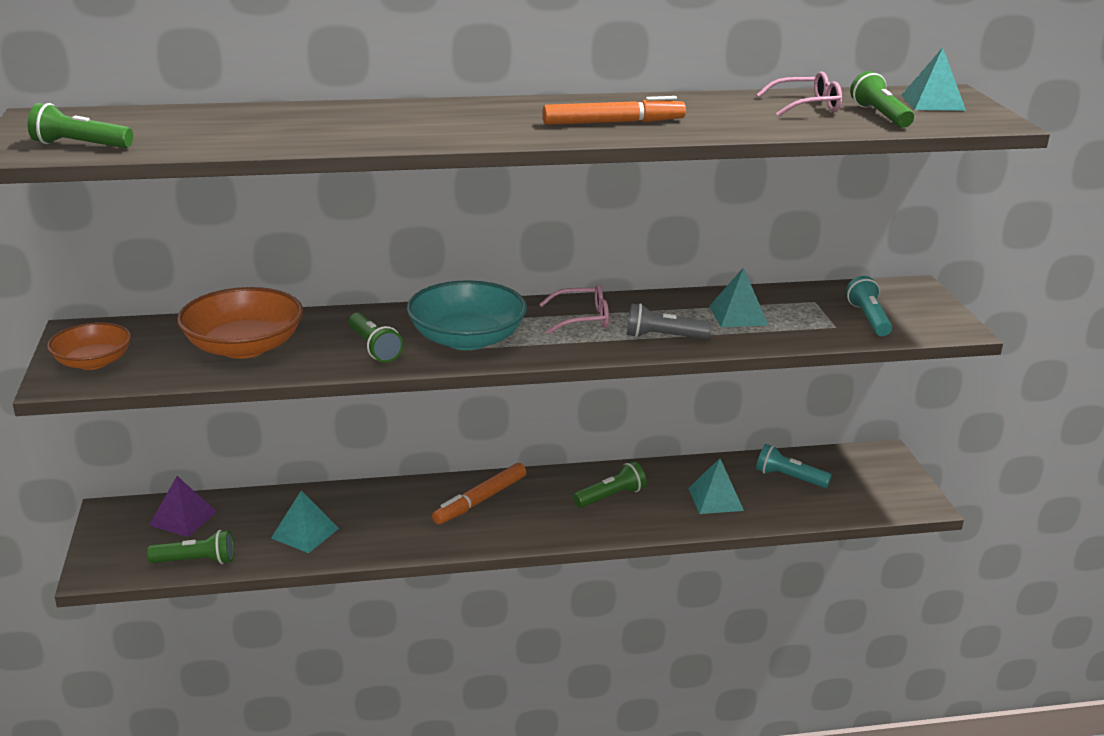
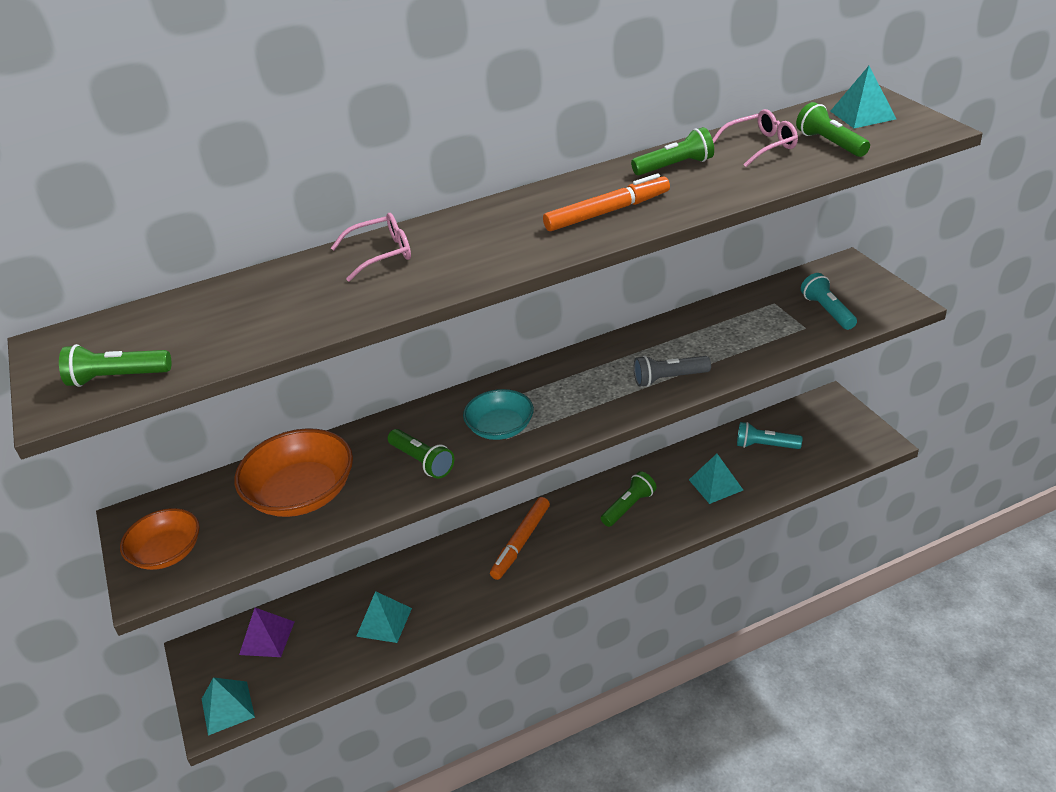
camera: 10 degrees left, 10 degrees up
green flashlight [147,530,234,564] -> green flashlight moved to [631,127,714,175]
turquoise bowl [407,280,527,350] -> turquoise bowl [463,389,534,440], size x0.63
pink glasses [539,285,609,334] -> pink glasses moved to [331,213,411,282]
turquoise pyramid [709,267,768,327] -> turquoise pyramid moved to [202,677,255,735]

